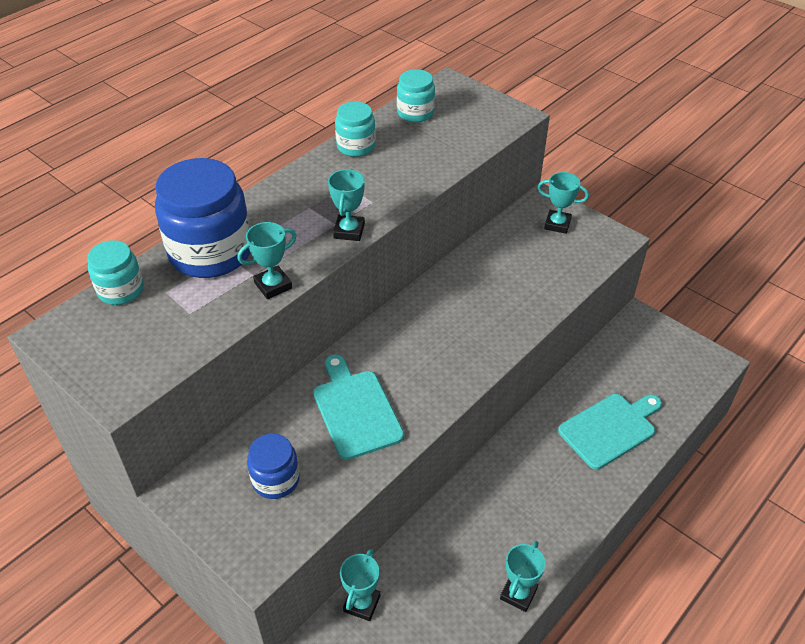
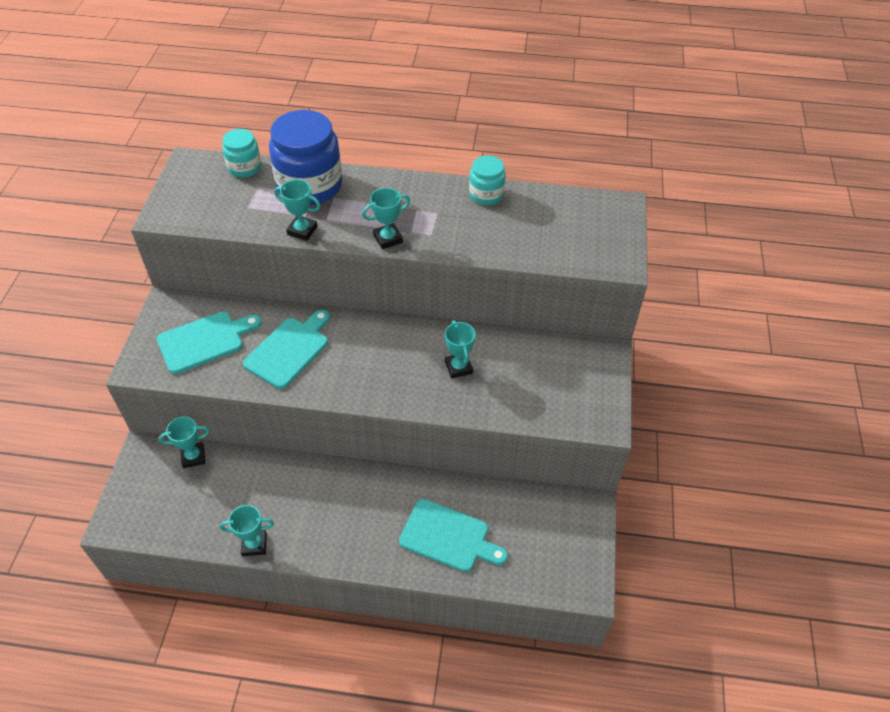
camera: 55 degrees right, 5 degrees up
blue jar [247,433,300,499] -> turquoise cutting board [157,312,261,374]
turquoise jar [397,69,435,122] -> none
turquoise trophy [538,172,589,234] -> turquoise trophy moved to [445,320,476,379]

